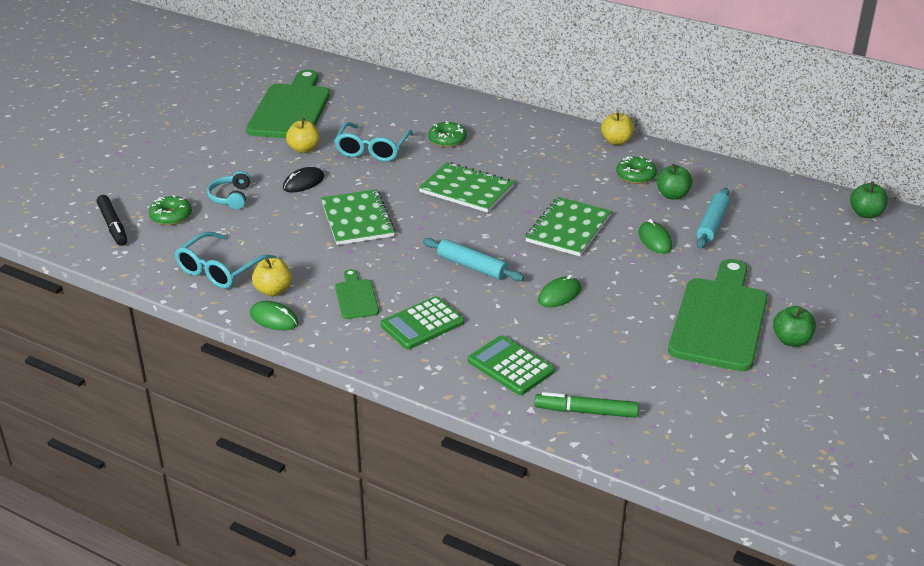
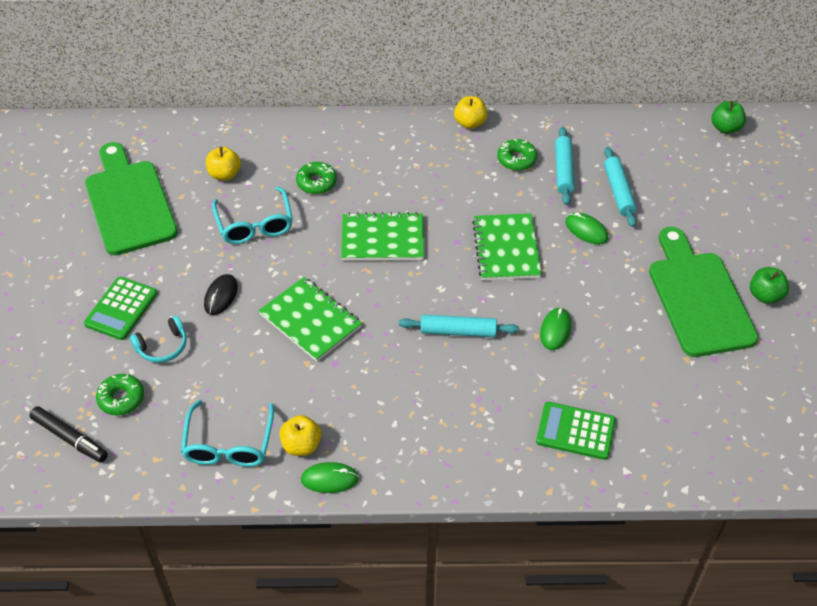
camera: 30 degrees left, 15 degrees up
turquoise headphones [207,171,251,209] -> turquoise headphones turned 90 degrees counterclockwise [130,316,187,363]
yellow apple [286,118,320,153] -> yellow apple moved to [206,147,241,180]
green cutting board [335,269,379,319] -> none
green calculator [380,296,465,349] -> green calculator moved to [84,277,157,340]
green marker [534,392,639,418] -> none
green apple [656,164,692,200] -> turquoise rolling pin [555,127,575,205]

